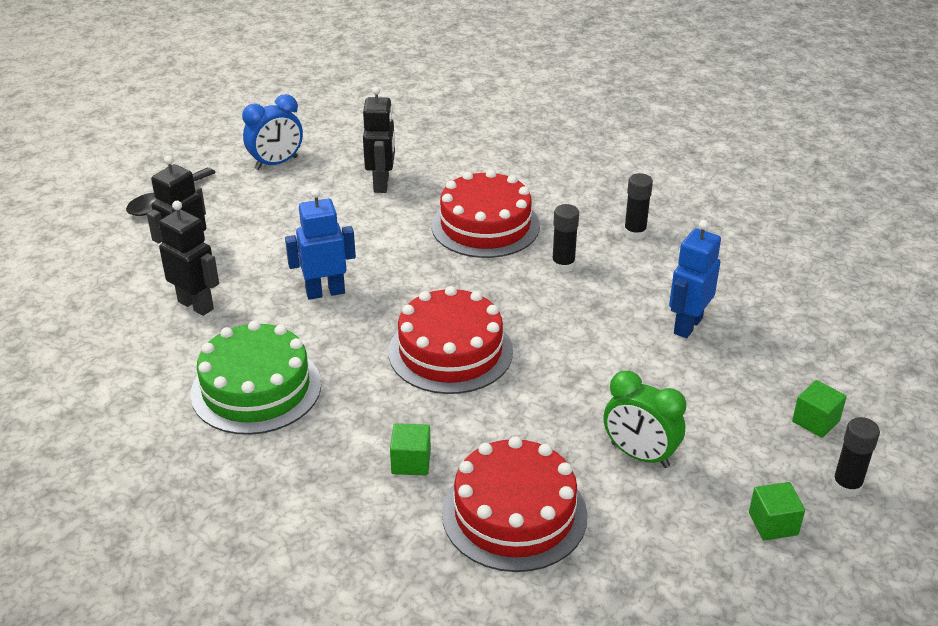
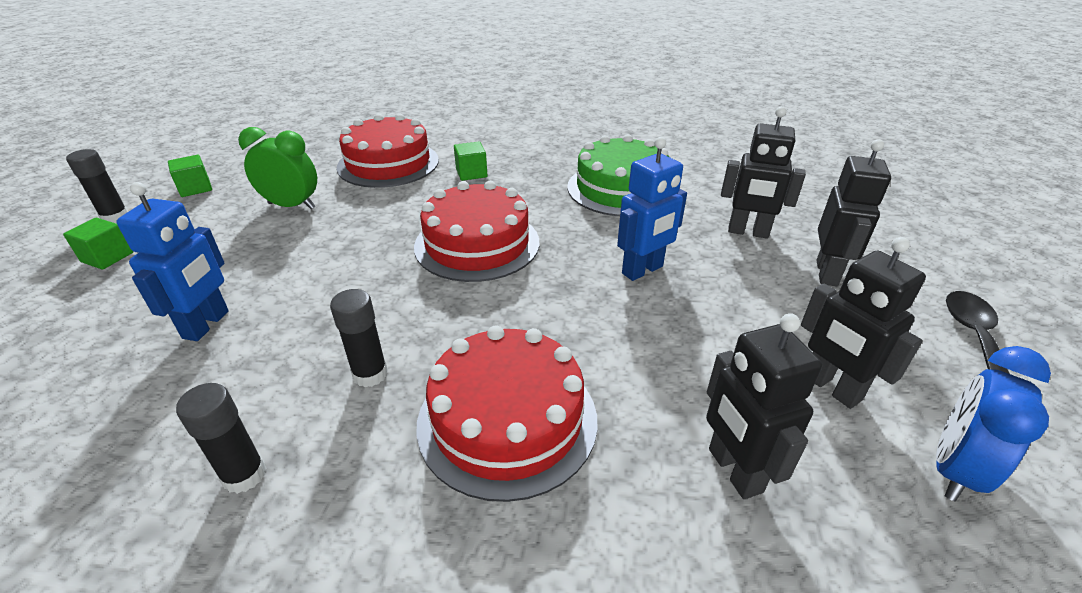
camera: 160 degrees right, 0 degrees up
none -> black robot [801,237,926,409]

